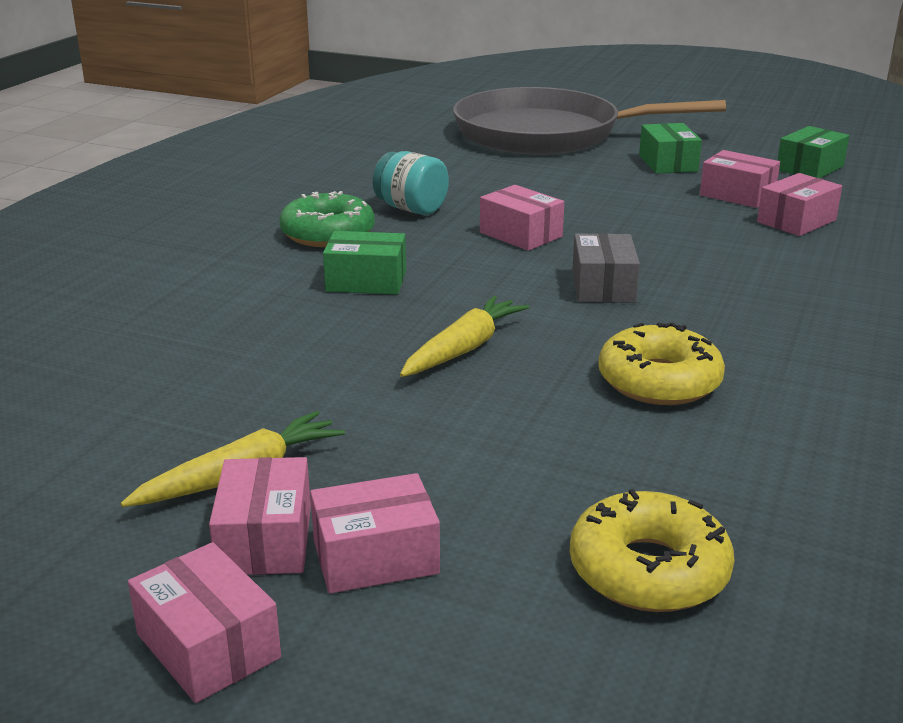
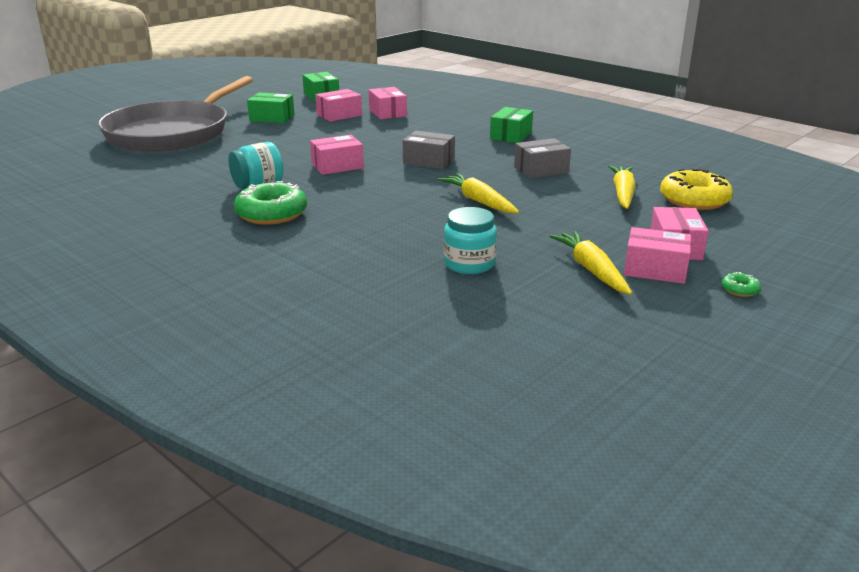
camera: 70 degrees left, 0 degrees up
pink box [128,542,281,703] -> green donut [722,272,761,297]
green box [323,231,406,295] -> green box moved to [490,107,533,143]
yellow donut [598,322,725,405] -> grey box [514,138,571,178]
none -> turquoise jar [444,207,497,274]
none -> yellow carrot [608,165,636,209]

